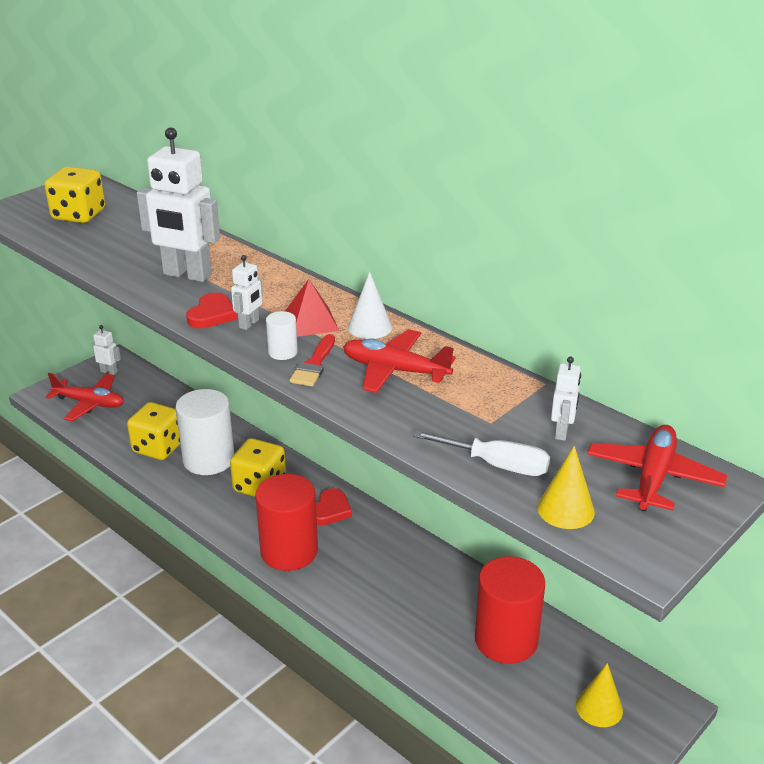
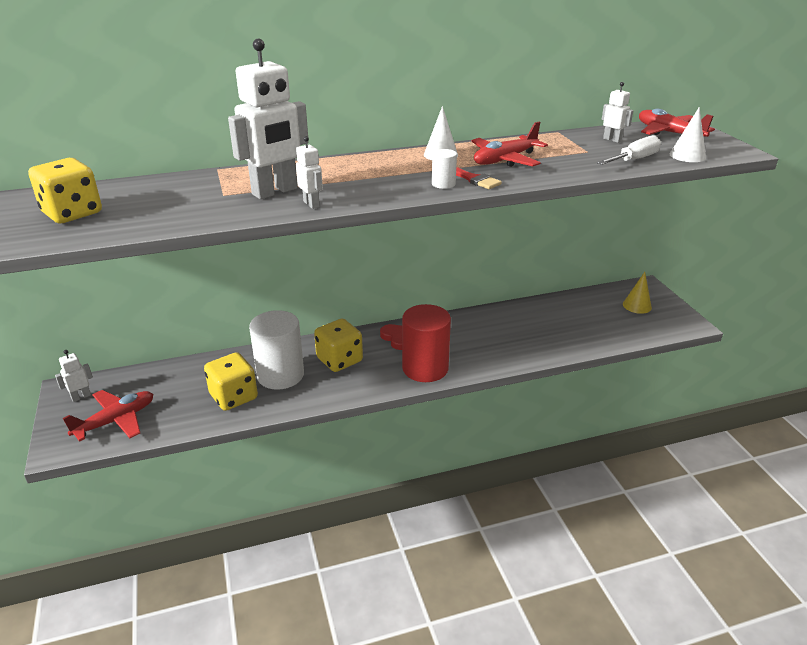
camera: 60 degrees left, 0 degrees up
red heart [186,292,237,328] -> none
white robot [231,255,263,330] -> white robot moved to [296,136,323,209]
red pyramid [285,279,339,337] -> none
red cylinder [475,556,545,664] -> none
yellow cone [537,446,595,529] -> white cone [670,107,706,162]

